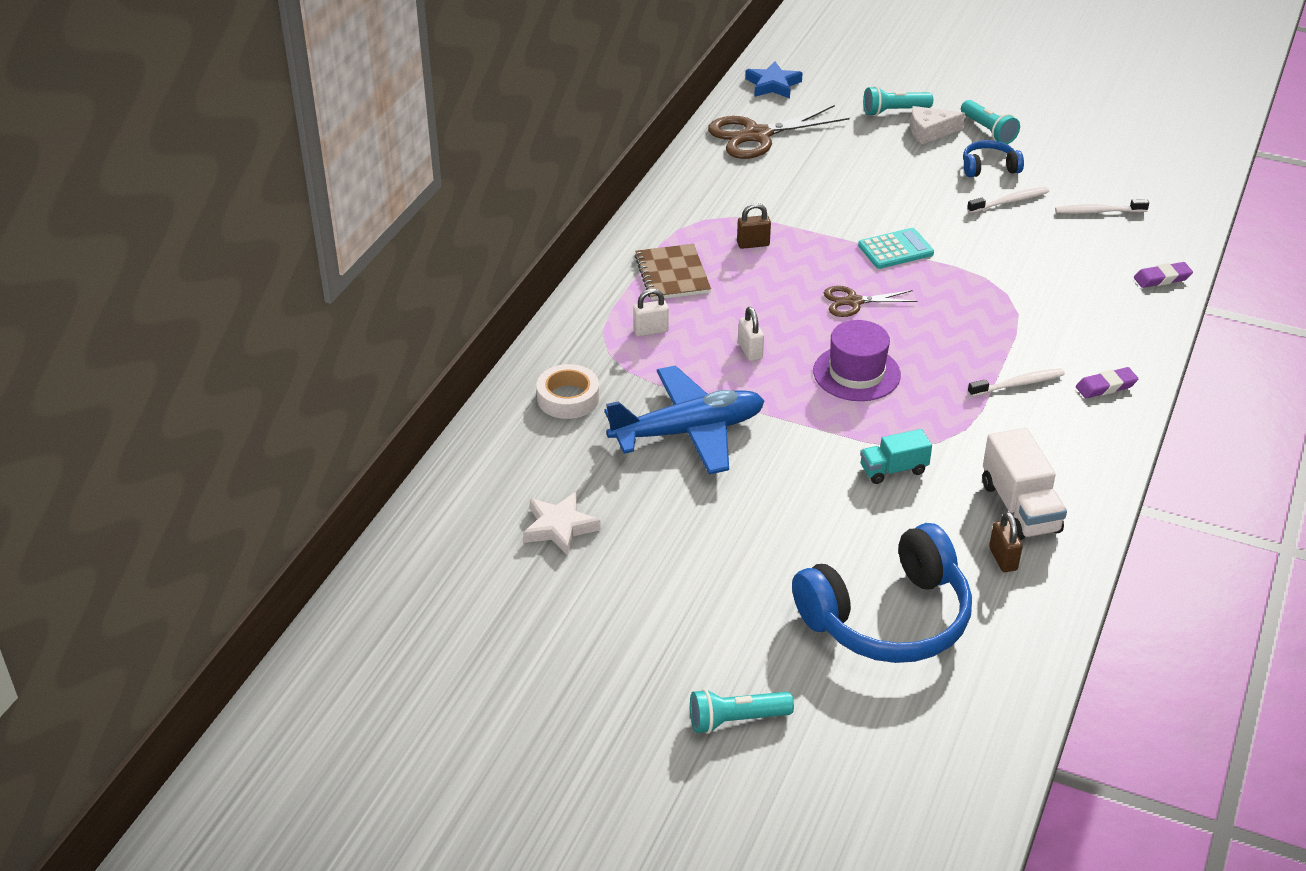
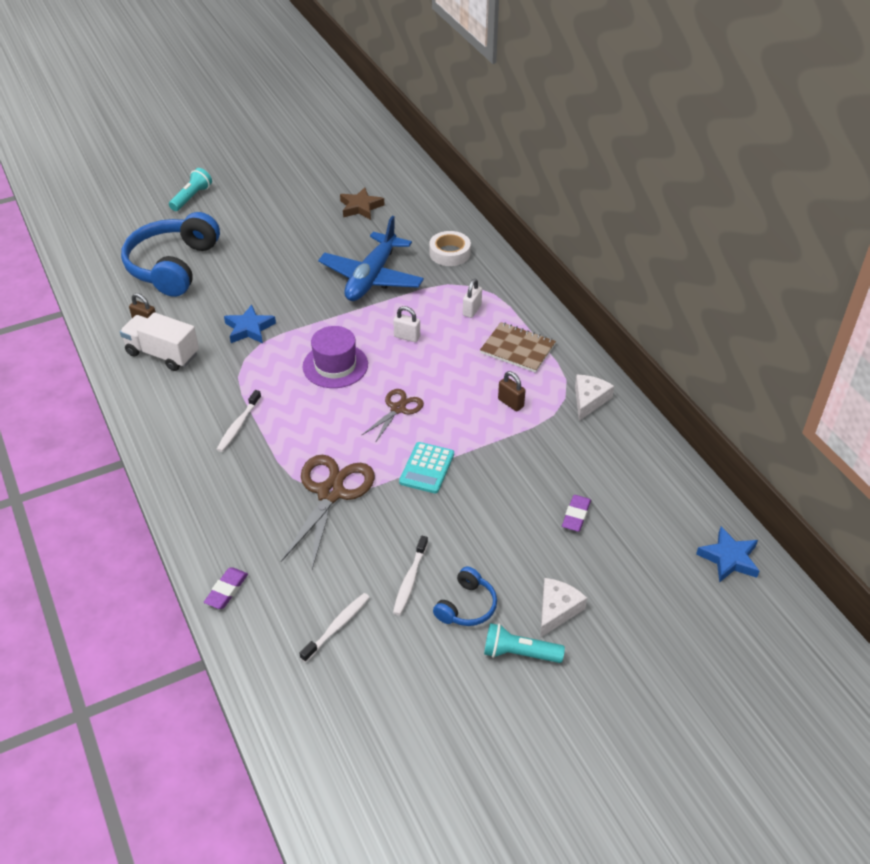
camera: 130 degrees right, 5 degrees up
white star [523,491,601,556] -> brown star [340,187,384,220]
brown scissors [708,105,850,159] -> brown scissors moved to [281,455,375,569]
brown padlock [737,203,771,249] -> brown padlock turned 75 degrees counterclockwise [498,371,525,411]
turquoise truck [860,429,932,484] -> blue star [224,304,276,343]
turquoise flashlight [863,86,933,116] -> none
purple eraser [1076,367,1138,398] -> purple eraser moved to [562,495,591,532]
none -> white cheese [575,375,614,421]

